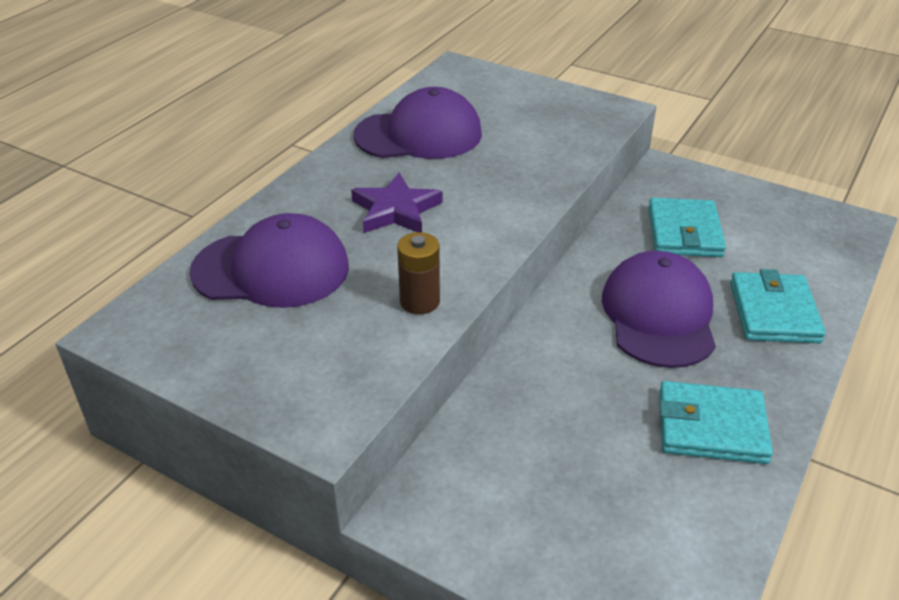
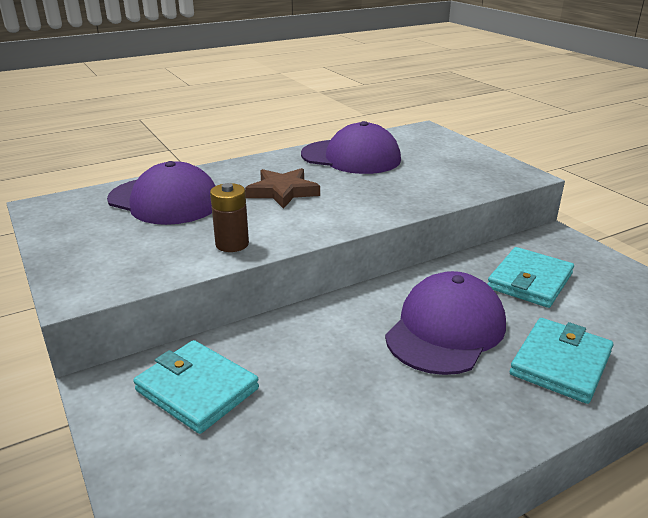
camera: 30 degrees right, 10 degrees down
purple star [351,173,443,233] -> brown star [245,168,320,209]
turquoise wallet [659,381,773,464] -> turquoise wallet moved to [133,340,259,434]

